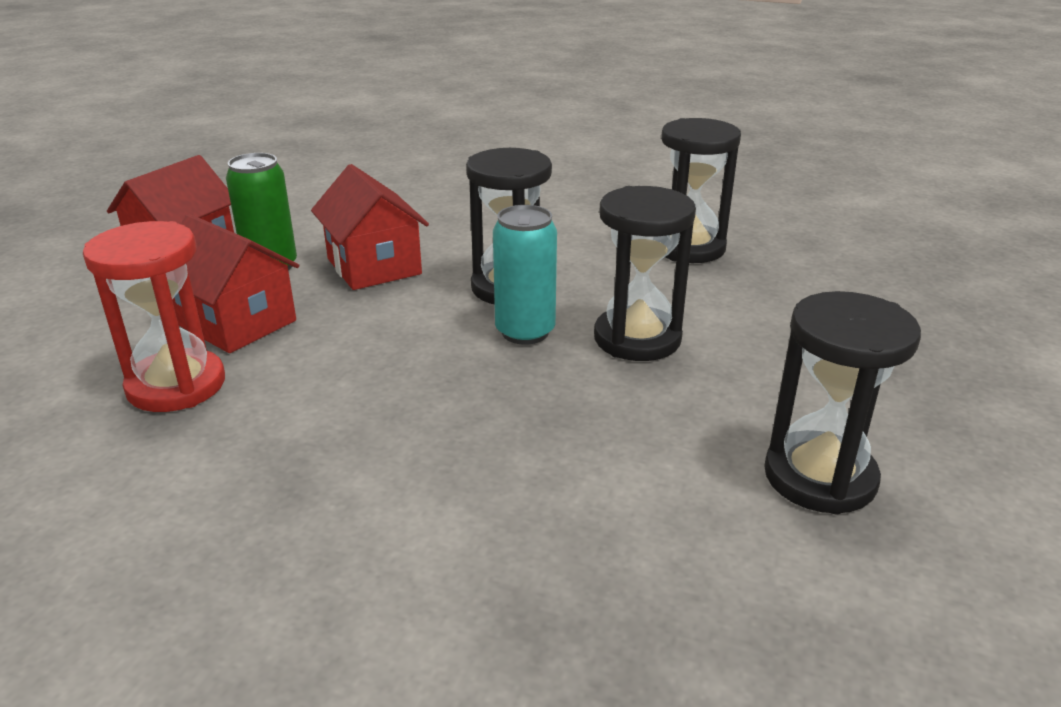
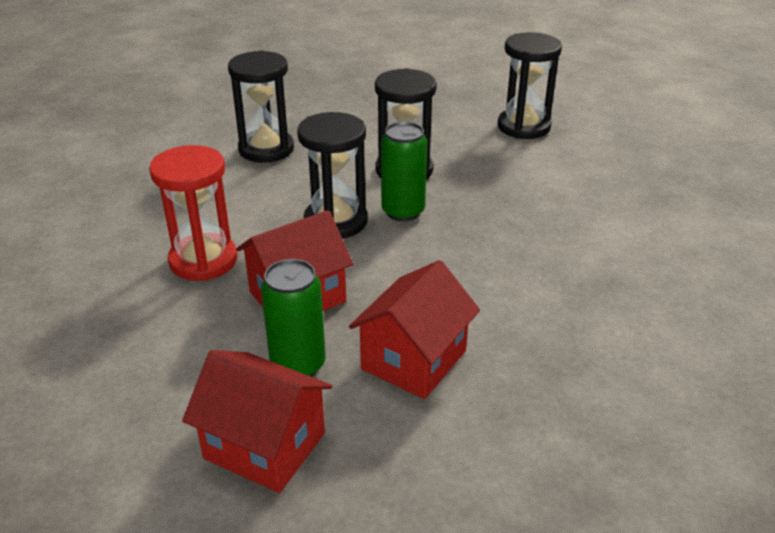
camera: 95 degrees left, 5 degrees up
red hourglass [83,221,225,412] -> red hourglass moved to [149,145,237,281]
turquoise can [493,205,557,345] -> green can [381,121,427,222]

